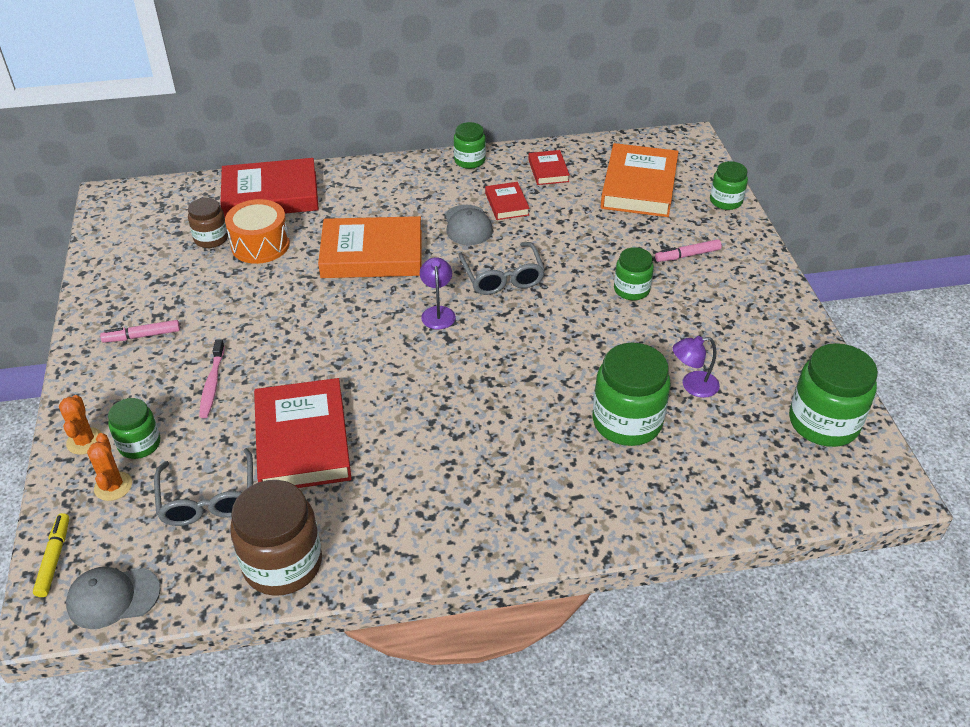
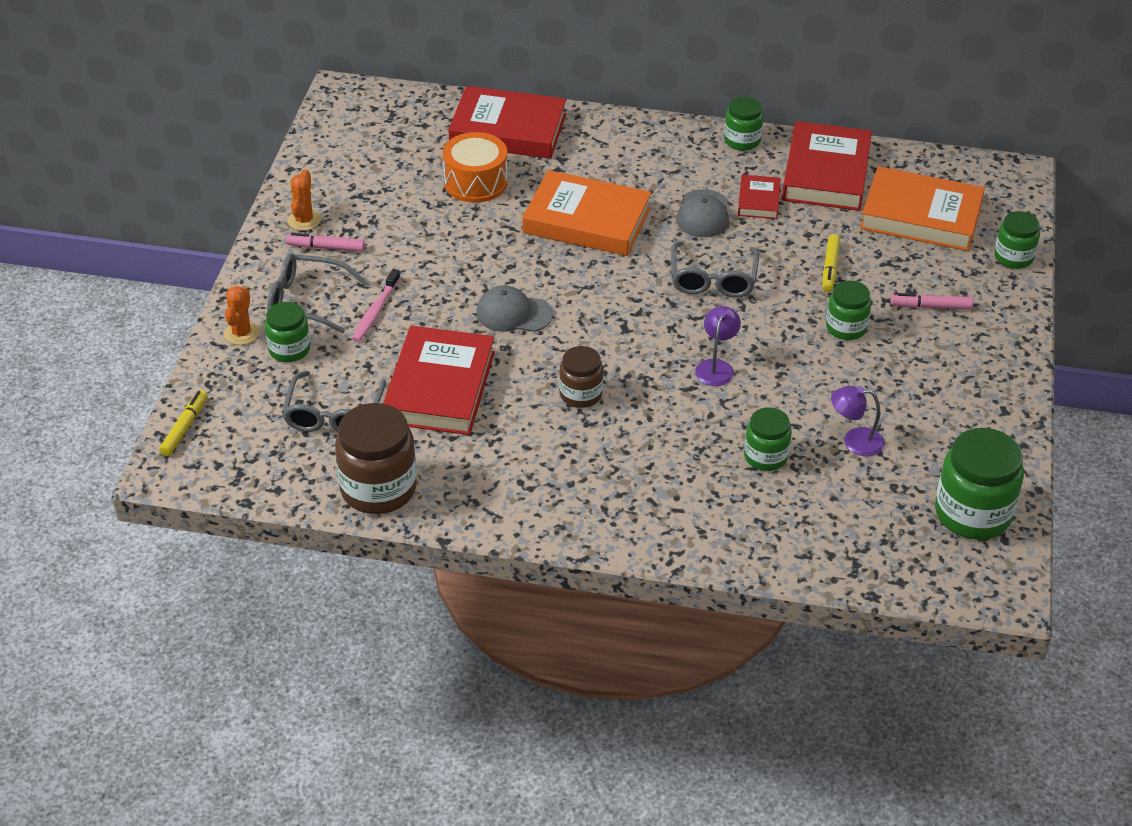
camera: 20 degrees right, 0 degrees up
grey cap [66,567,161,629] -> grey cap moved to [476,285,553,332]
orange cactus [87,433,132,501] -> orange cactus moved to [288,169,321,231]
brown jar [188,198,228,248] -> brown jar moved to [559,346,603,408]
purple lamp [420,257,456,329] -> purple lamp moved to [695,306,741,386]
red book [528,150,570,185] -> red book [782,121,872,211], size x2.00
green jar [593,343,671,446] -> green jar [744,407,792,471], size x0.59
orange book [601,143,679,217] -> orange book turned 75 degrees clockwise [860,166,985,251]
none -> grey glasses [267,253,366,333]
none -> yellow marker [823,234,840,292]

